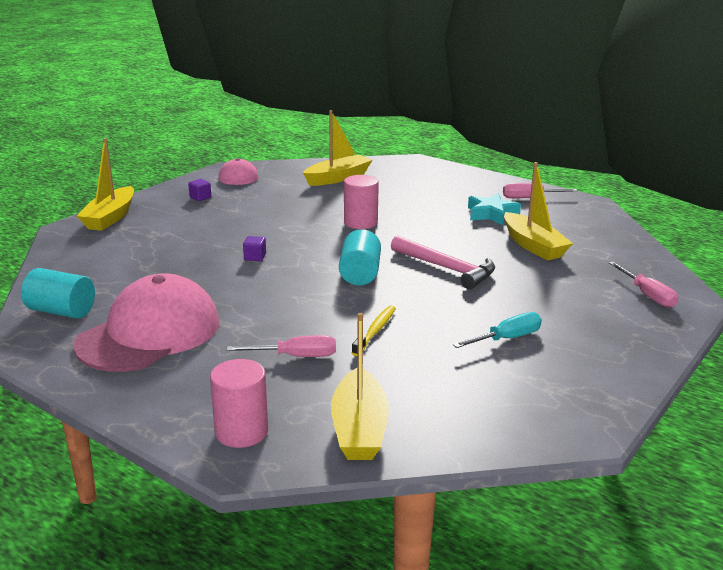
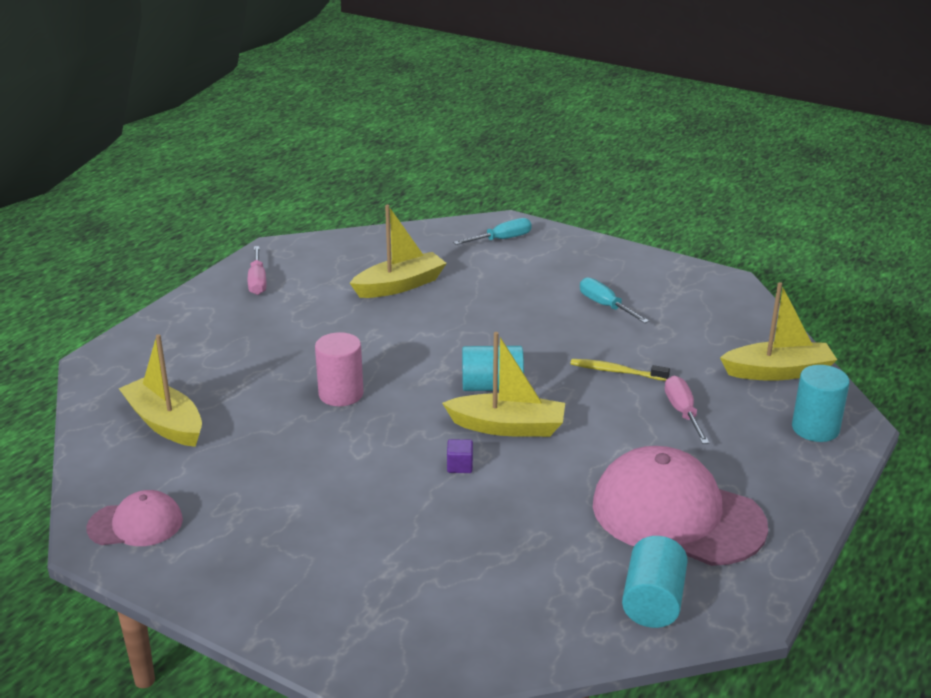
camera: 95 degrees left, 5 degrees up
yellow boat [77,138,134,231] -> yellow boat moved to [442,332,565,437]
purple cube [188,179,211,201] -> none
pink cylinder [210,359,268,448] -> turquoise cylinder [792,365,850,442]
pink hammer [391,235,495,289] -> none
turquoise star [468,193,521,225] -> none
pink screwdriver [609,262,678,308] -> turquoise screwdriver [453,218,532,245]

